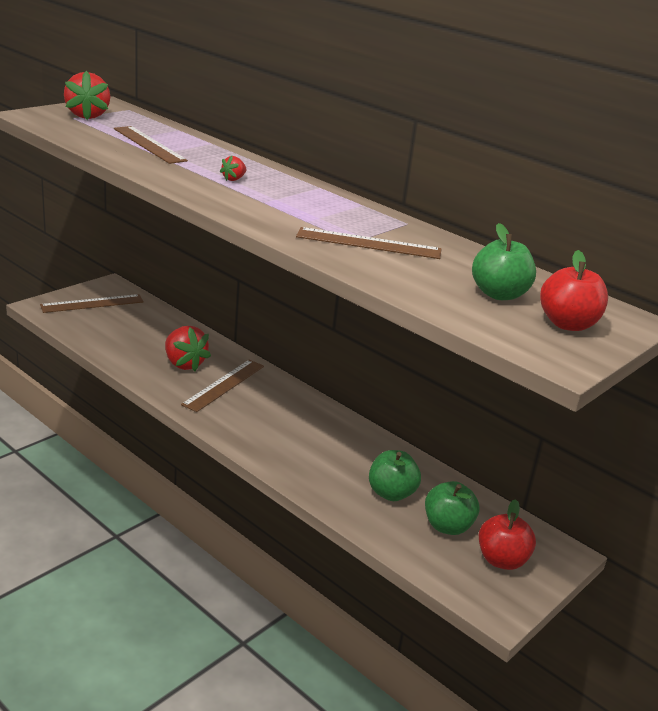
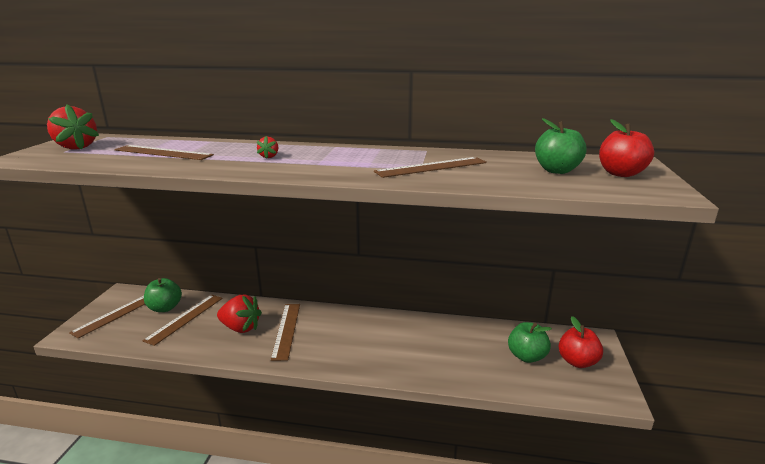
camera: 30 degrees left, 5 degrees down
green apple [369,450,421,501] -> green apple moved to [144,278,182,312]
none -> brown ruler [142,295,223,346]

